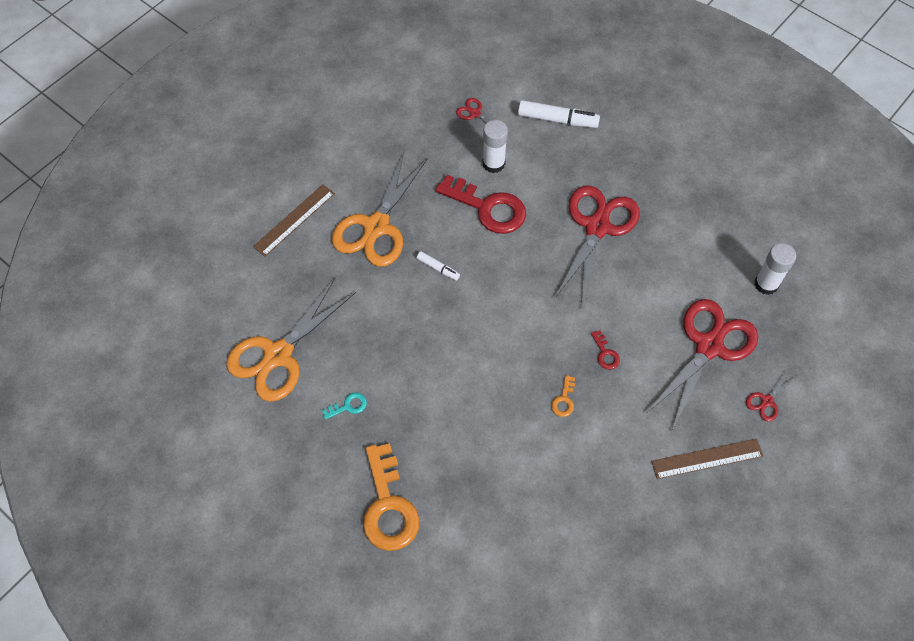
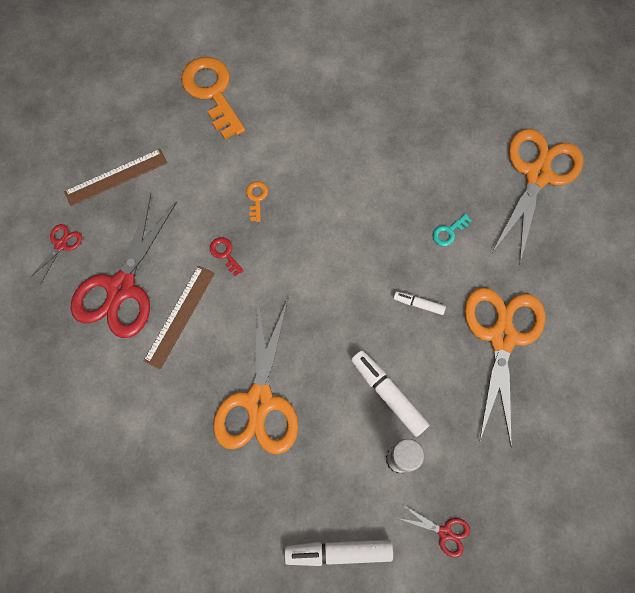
camera: 165 degrees right, 10 degrees up
brown ruler [253,184,335,257] -> brown ruler moved to [144,265,215,370]
turquoise key [322,392,367,420] -> turquoise key moved to [433,213,472,246]
orange key [363,443,420,551] -> orange key moved to [181,57,245,139]
red key [435,175,526,234] -> white marker [351,350,429,437]
red scissors [555,185,640,308] -> orange scissors [213,296,298,454]
white glue stick [754,243,796,295] -> none

